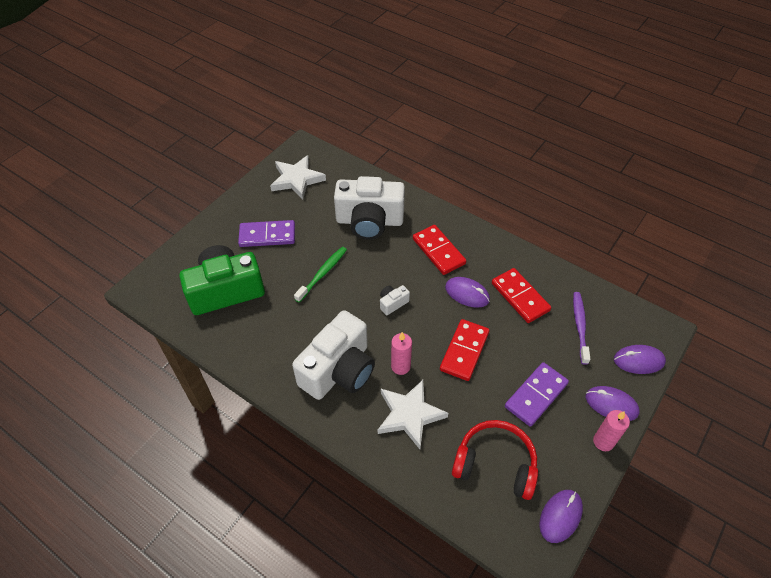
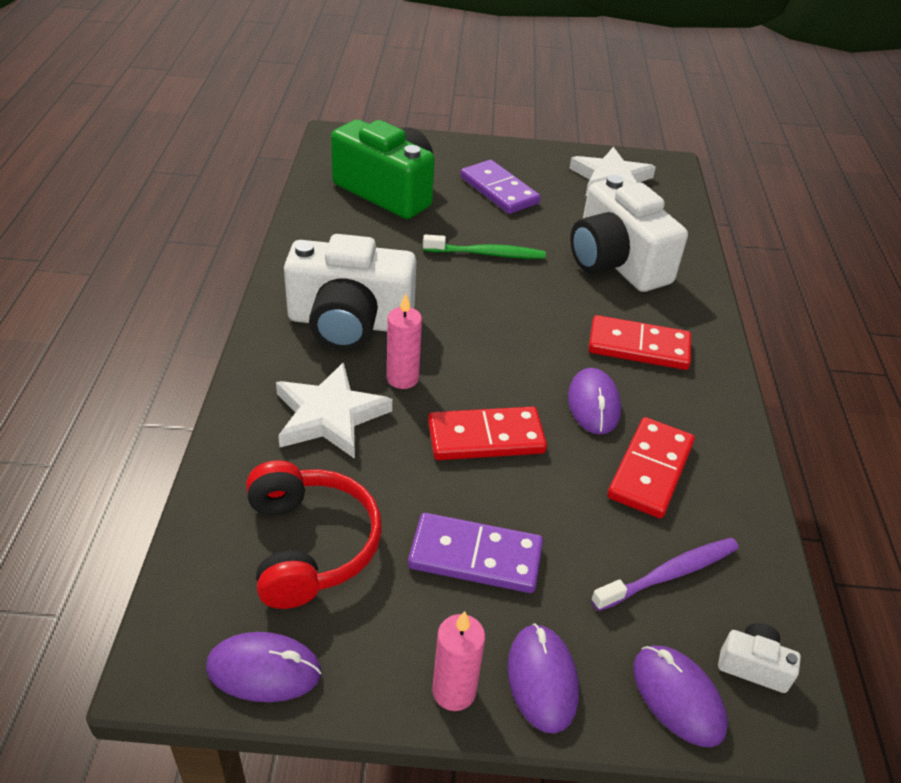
camera: 55 degrees right, 10 degrees down
white camera [380,285,410,315] -> white camera moved to [718,623,801,693]
red domino [413,225,466,275] -> red domino turned 75 degrees clockwise [588,315,691,370]

